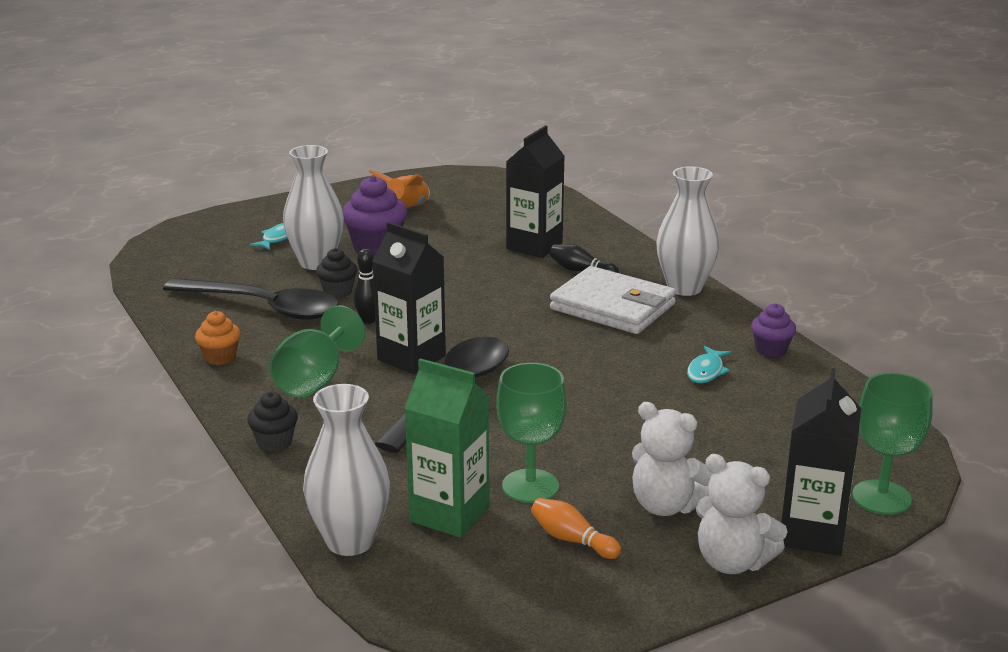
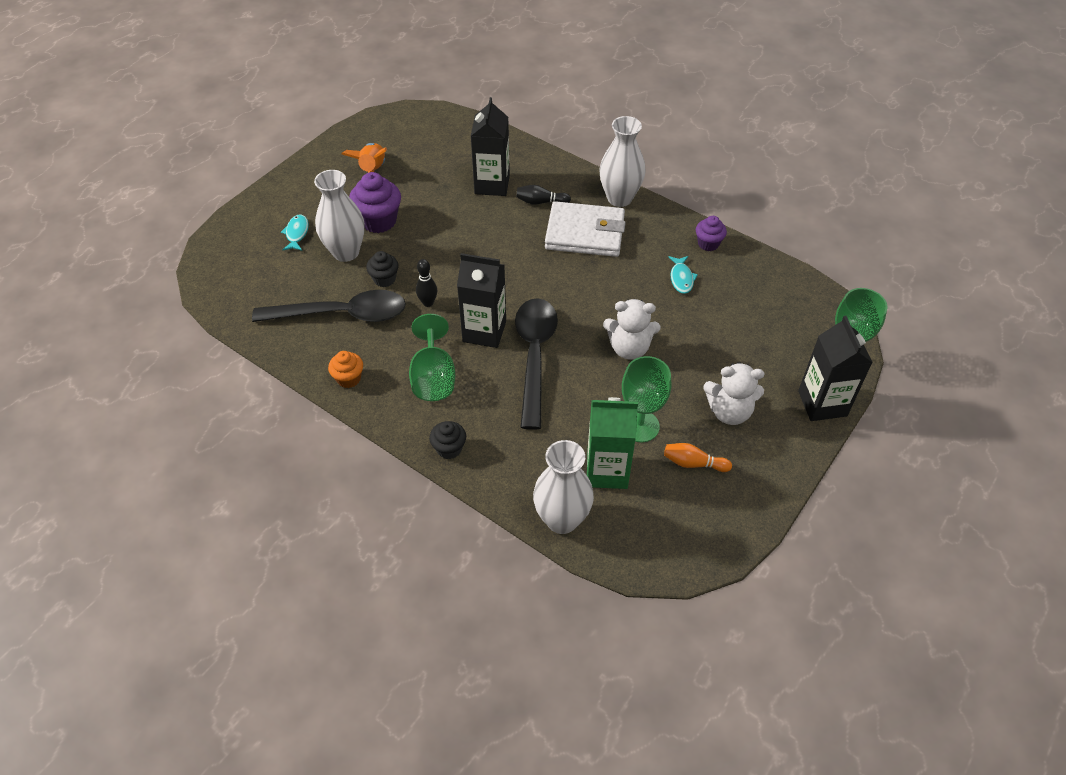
camera: 25 degrees left, 25 degrees up
white teddy bear [696,454,788,574] -> white teddy bear moved to [603,299,661,360]

